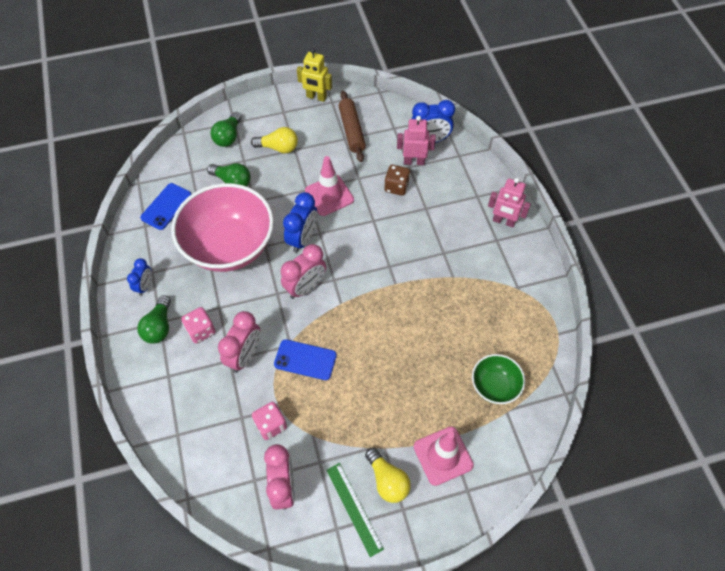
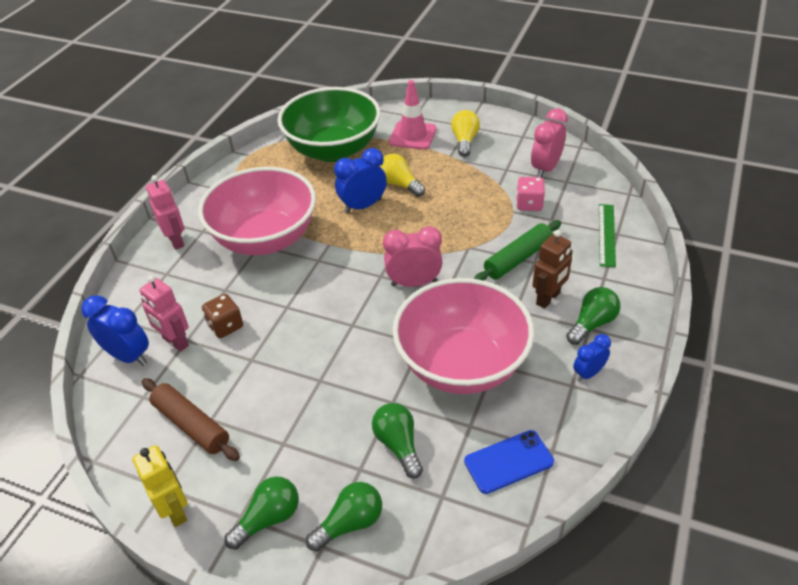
camera: 140 degrees left, 15 degrees down
pink dice [181,307,215,343] -> brown robot [532,230,573,309]
pink clock [218,311,260,373] -> green rolling pin [474,220,561,281]
yellow light bulb [251,127,298,154] -> yellow light bulb moved to [379,154,425,197]
blue phone [274,339,337,380] -> none
blue clock [283,192,317,253] -> blue clock moved to [334,148,387,213]
pink traffic cone [305,156,354,216] -> none
green ruler [326,463,384,557] -> green ruler moved to [599,204,616,268]
brown rolling pin [338,91,366,162] -> brown rolling pin turned 75 degrees counterclockwise [142,378,240,461]
green bowl [472,354,525,404] -> green bowl [278,87,381,162], size x2.08
none -> pink bowl [198,167,316,255]
none -> green light bulb [225,476,299,549]

